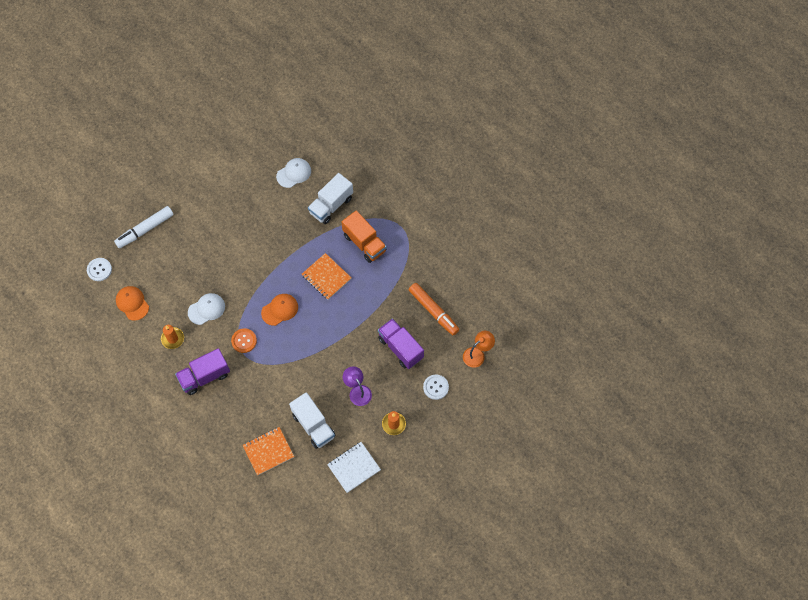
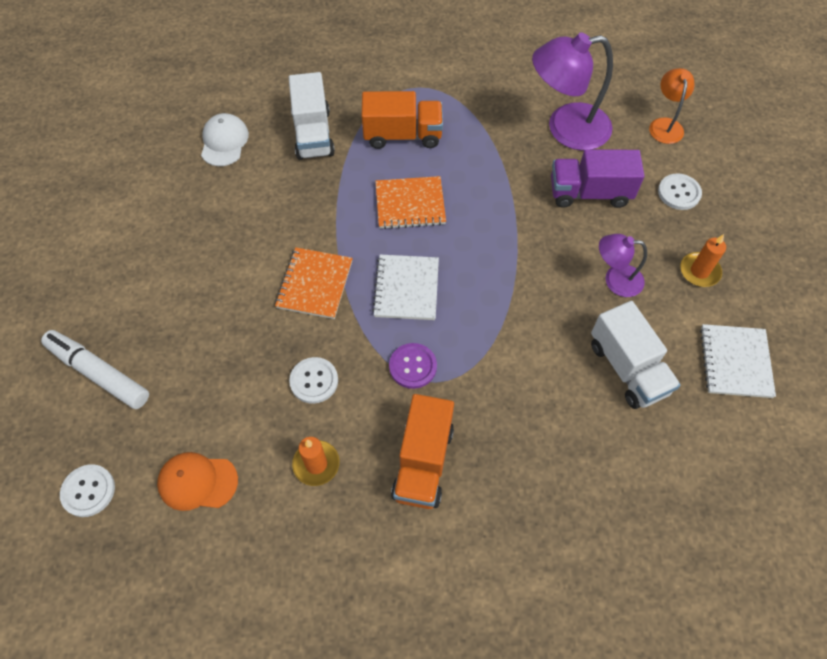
camera: 50 degrees left, 5 degrees down
white marker [114,206,174,248] -> white marker turned 120 degrees clockwise [41,330,149,409]
purple truck [175,348,230,395] -> orange truck [391,394,454,509]
white cap [188,293,225,325] -> white button [289,357,338,404]
orange button [231,328,257,353] -> purple button [389,343,437,389]
orange notebook [243,427,294,476] -> orange notebook moved to [275,247,353,319]
orange cap [261,294,298,326] -> white notebook [372,254,439,320]
white truck [289,392,336,449] -> white truck turned 60 degrees clockwise [591,301,681,409]
orange marker [409,283,459,335] -> purple lamp [532,32,613,150]

